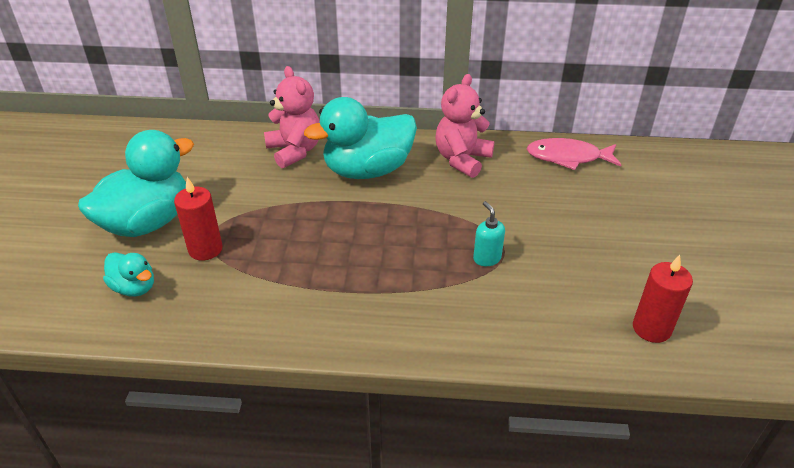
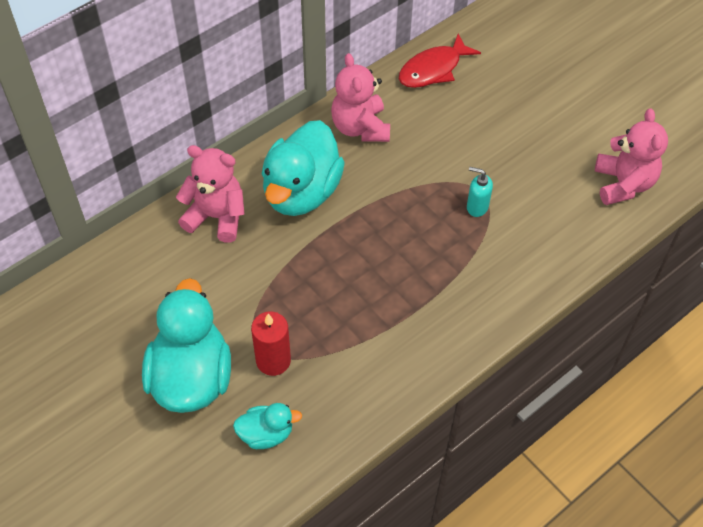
camera: 45 degrees left, 15 degrees up
pink fish [527,138,621,170] -> red fish [399,34,481,88]
red candle [633,255,693,343] -> pink teddy bear [595,109,668,205]

